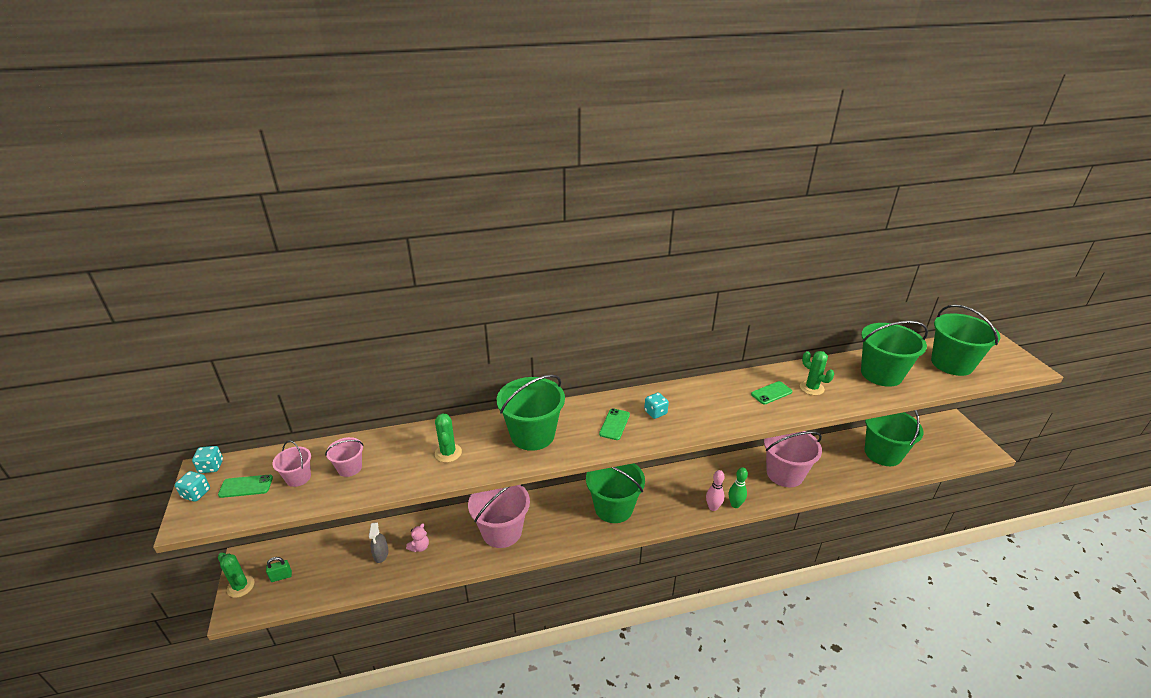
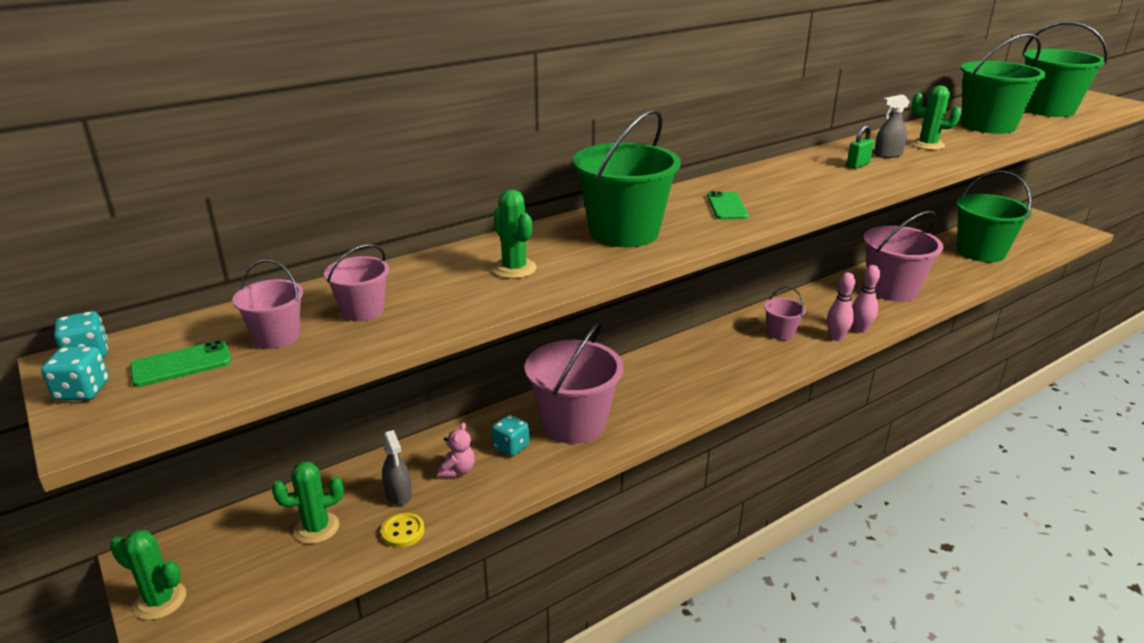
camera: 20 degrees left, 5 degrees down
green padlock [266,557,292,582] -> green padlock moved to [847,125,874,169]
green bucket [586,463,645,523] -> none
turquoise dice [644,392,669,419] -> turquoise dice moved to [492,415,529,456]
green bowling pin [729,467,748,508] -> pink bowling pin [852,265,880,333]
green phone [751,381,793,405] -> grey spray bottle [874,95,910,158]
none -> green cactus [272,462,344,544]
none -> yellow button [381,513,425,548]
none -> pink bucket [764,286,806,340]

